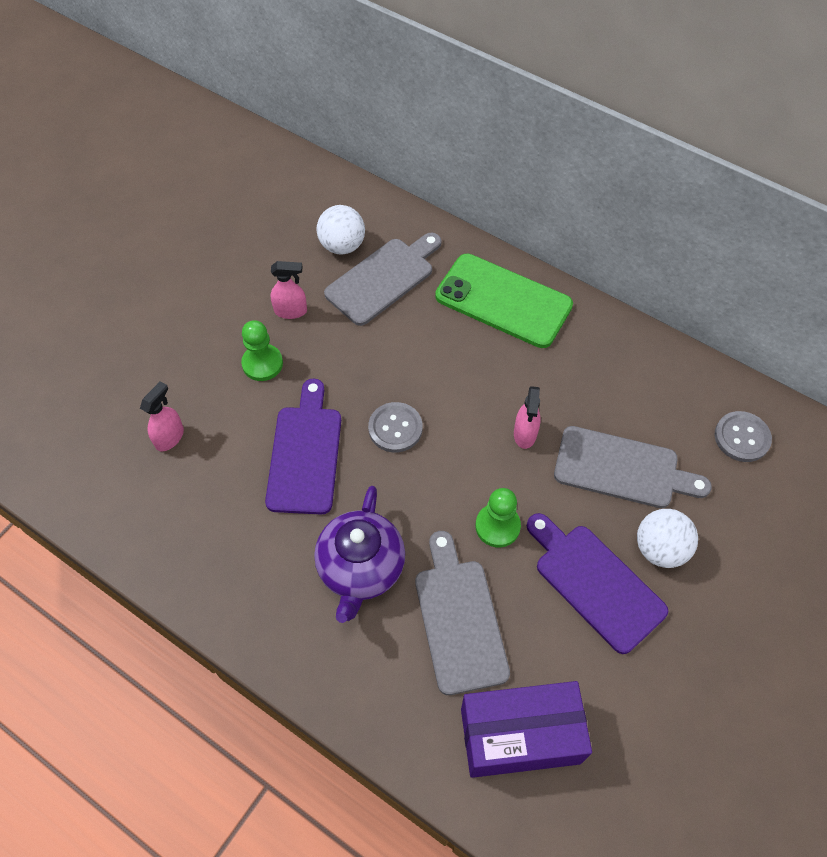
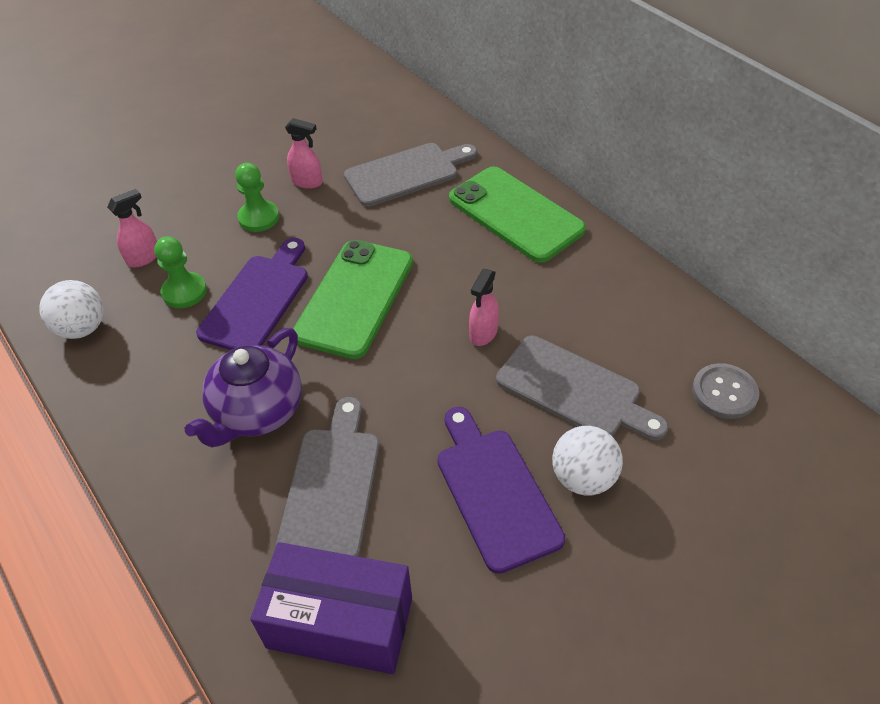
camera: 20 degrees right, 10 degrees down
white ball [316,205,365,255] -> white ball moved to [39,280,104,339]
grey button [368,402,423,452] -> green phone [293,240,413,359]
green pawn [476,488,521,548] -> green pawn moved to [154,236,207,308]

